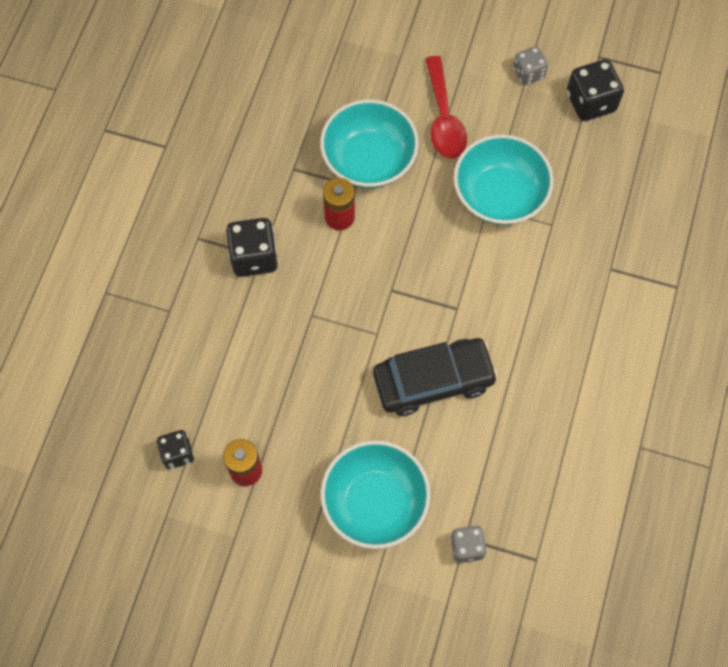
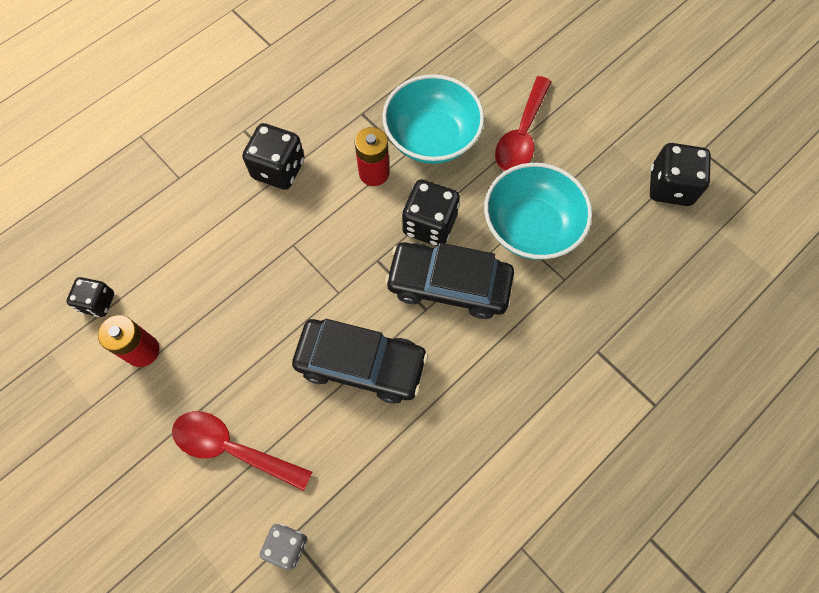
camera: 30 degrees right, 0 degrees up
turquoise bowl [320,440,431,549] -> red spoon [172,411,312,491]
grey dice [513,46,548,85] -> none
none -> black car [385,242,514,319]
none -> black dice [402,179,460,246]

